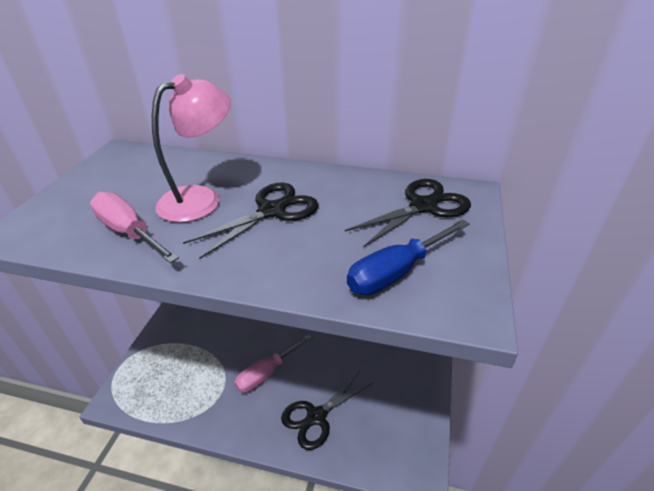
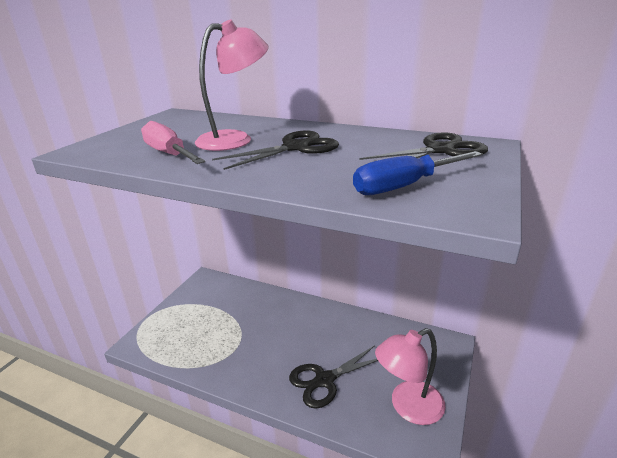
camera: 10 degrees right, 10 degrees down
pink screwdriver [234,334,312,393] -> none
none -> pink lamp [375,328,446,425]

